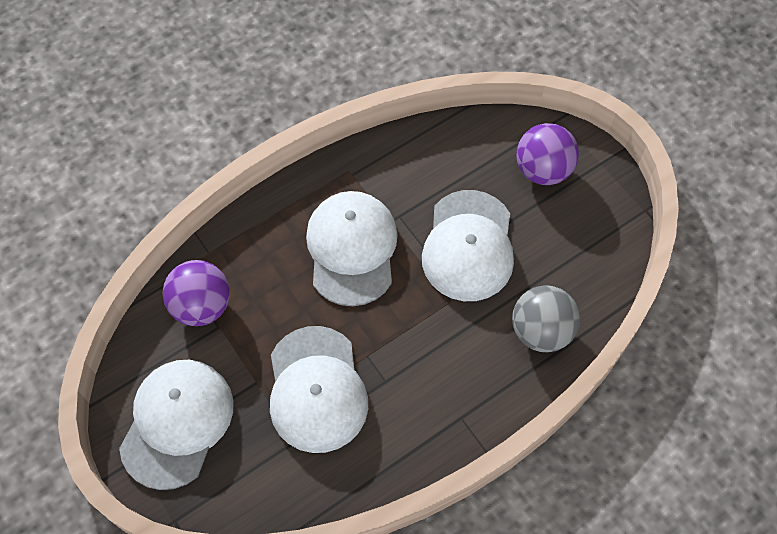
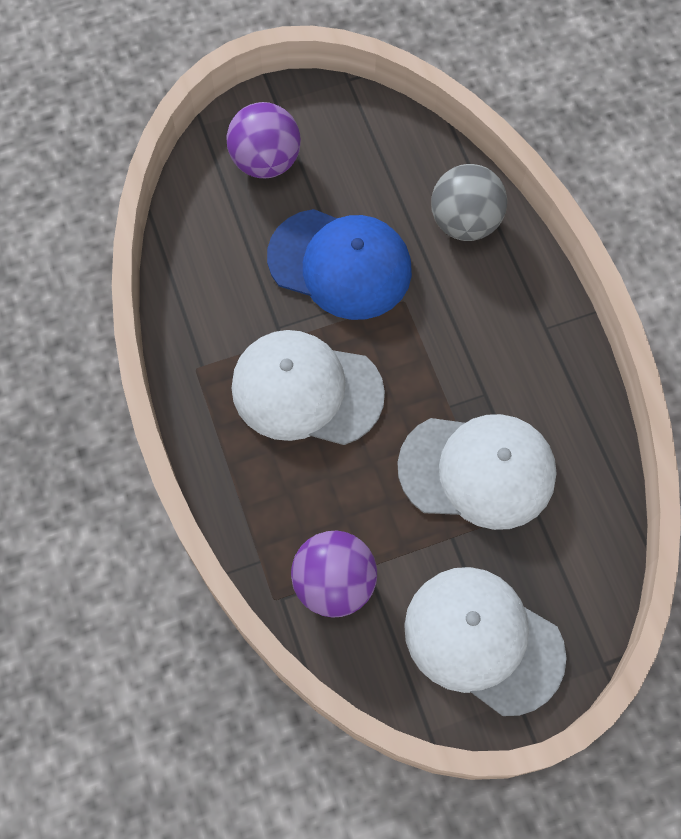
camera: 75 degrees left, 5 degrees up
white cap [422,190,514,301] -> blue cap [267,209,412,320]

